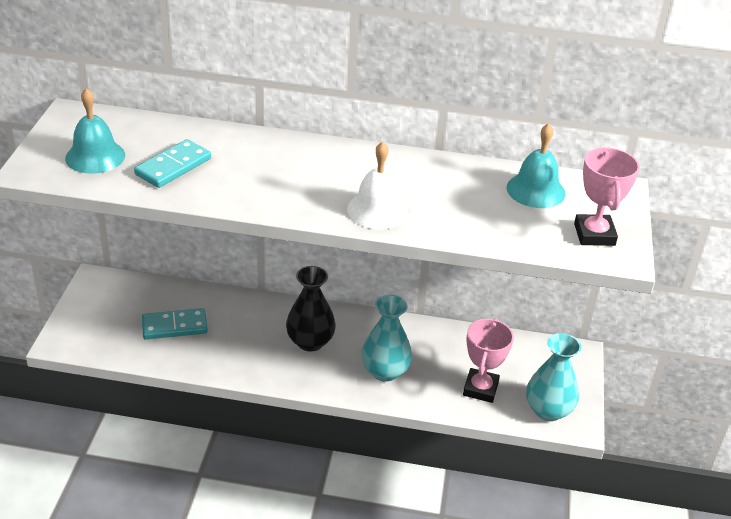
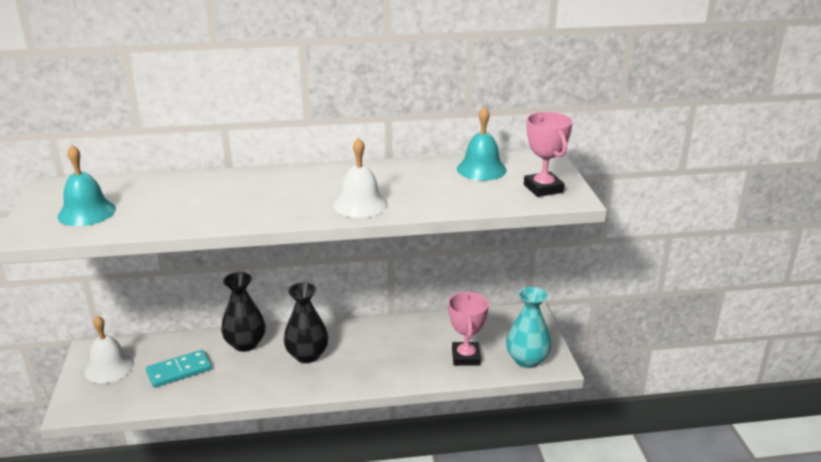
camera: 15 degrees left, 10 degrees down
turquoise domino [134,139,211,188] -> none
turquoise vase [361,295,412,382] -> none
none -> white bell [84,316,134,383]
none -> black vase [221,272,266,352]

